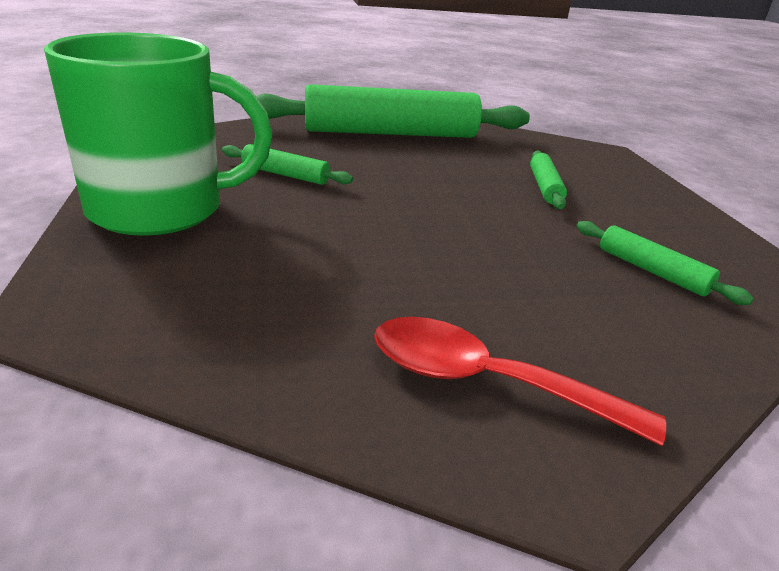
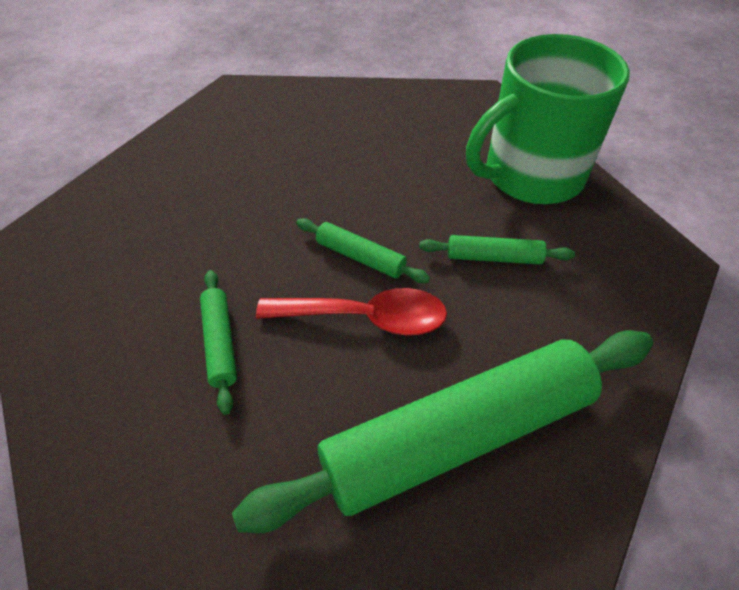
camera: 165 degrees right, 20 degrees up
red spoon [374,317,666,446] -> red spoon moved to [256,288,447,335]
green rolling pin [576,221,754,305] -> green rolling pin moved to [296,218,430,283]

